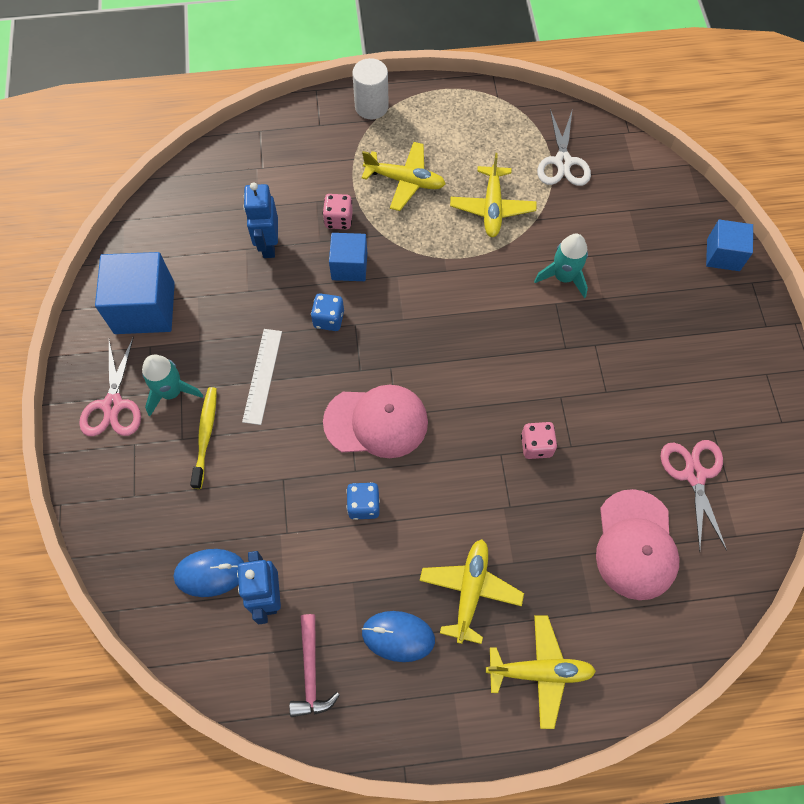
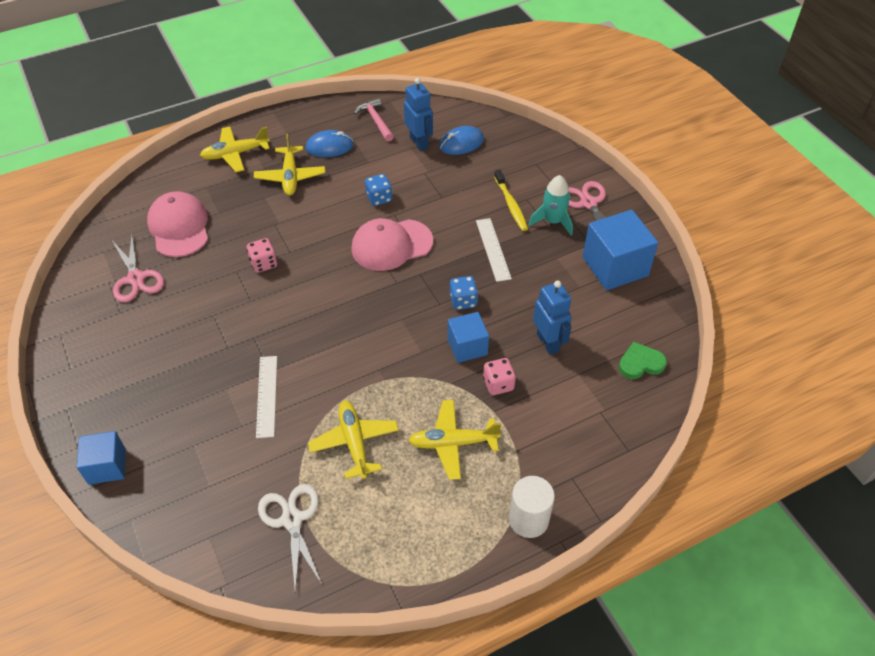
camera: 160 degrees right, 15 degrees down
turquoise rocket [534,234,588,298] -> white ruler [256,356,277,438]
none -> green heart [619,341,667,379]

